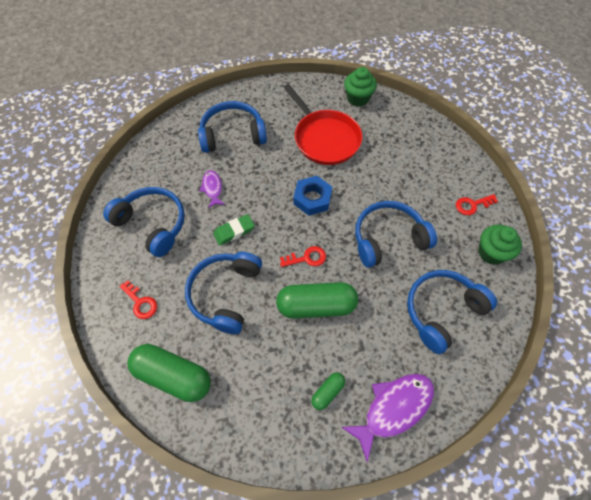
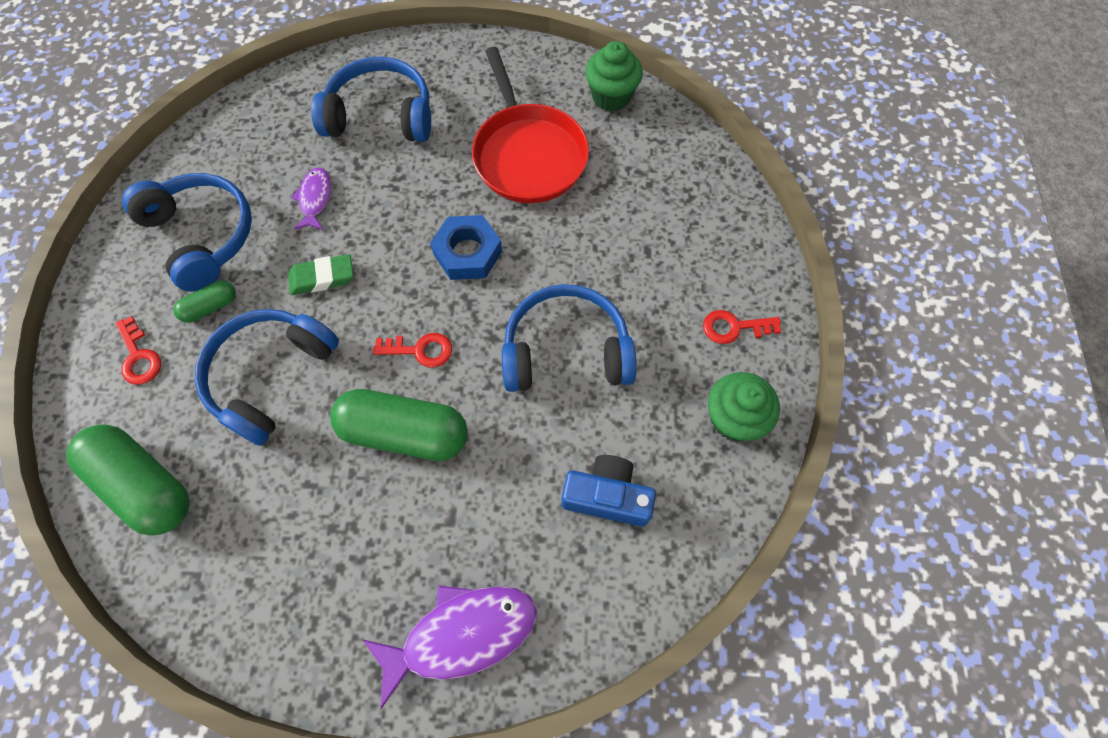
camera: 15 degrees right, 5 degrees up
green capsule [311,372,345,410] -> green capsule moved to [173,281,236,323]
blue headphones [407,270,497,354] -> blue camera [561,455,656,527]

